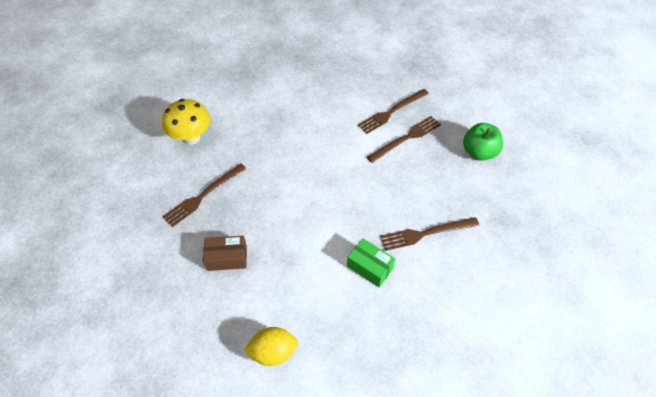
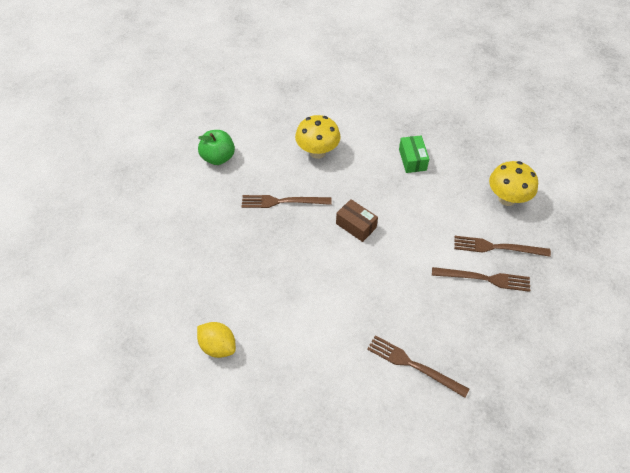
camera: 45 degrees right, 0 degrees up
brown box [203,235,247,271] -> brown box moved to [336,199,378,242]
green box [347,238,396,287] -> green box moved to [399,135,429,173]
green apple [463,123,503,161] -> green apple moved to [198,130,235,165]
none -> yellow mushroom [489,161,538,206]

